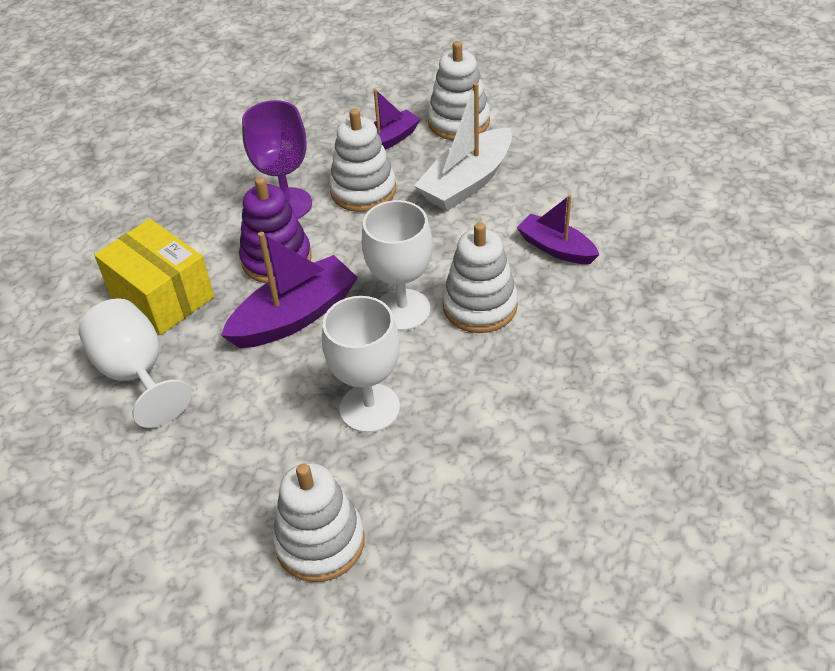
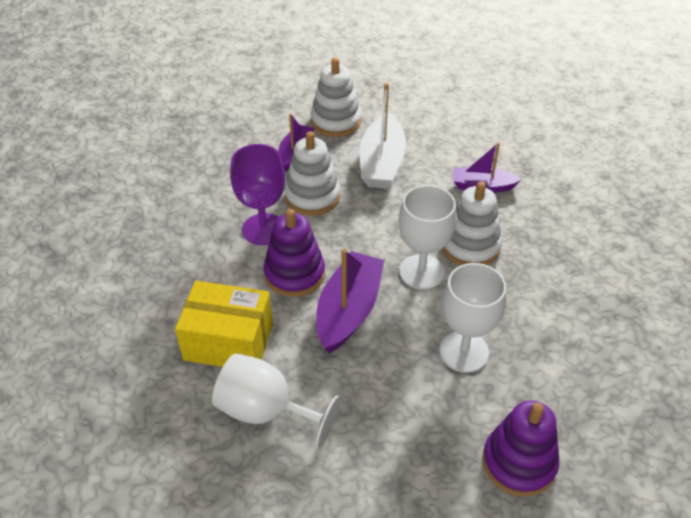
camera: 35 degrees left, 0 degrees up
white stacking toy [272,463,365,582] -> purple stacking toy [482,401,559,497]

